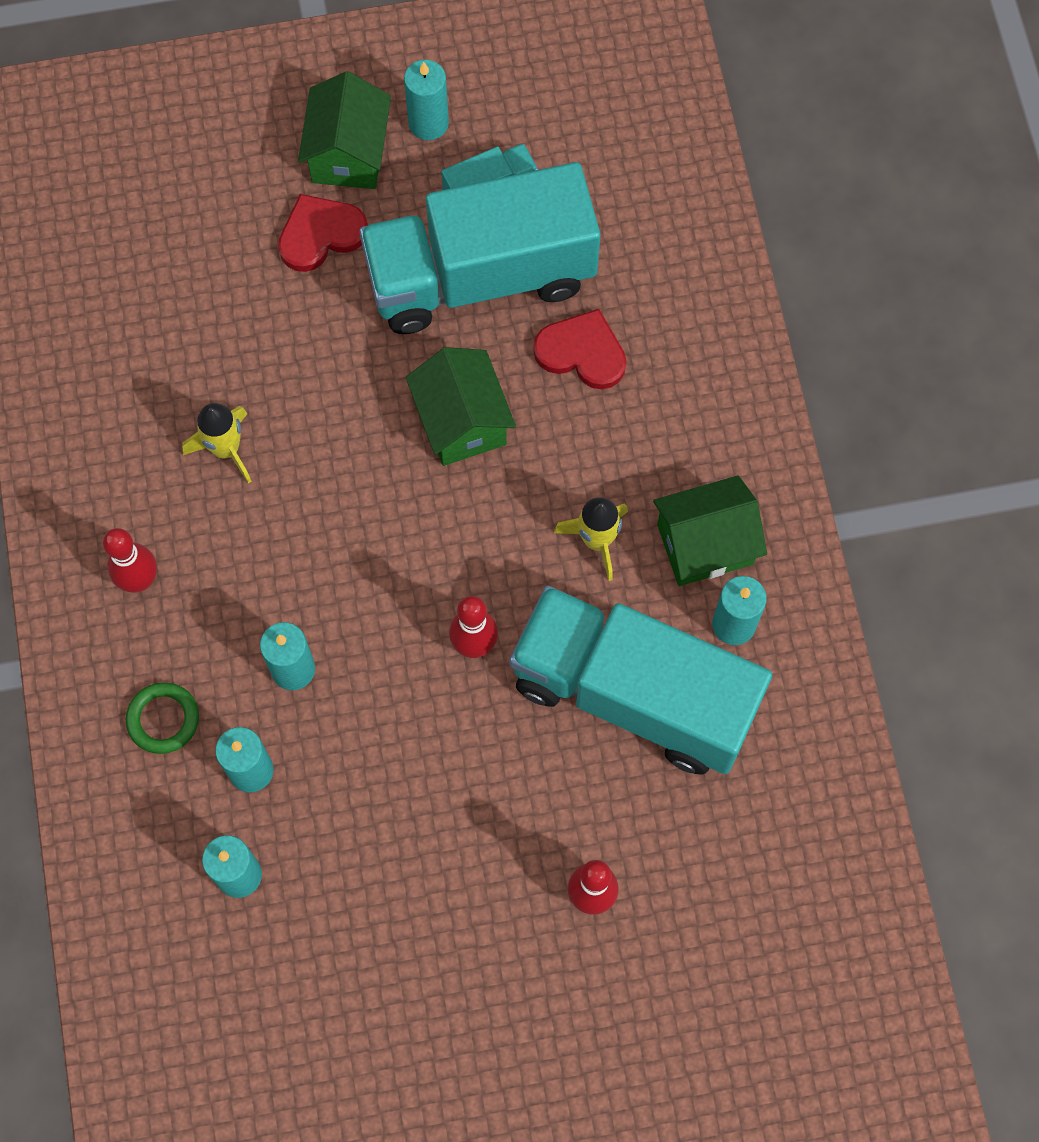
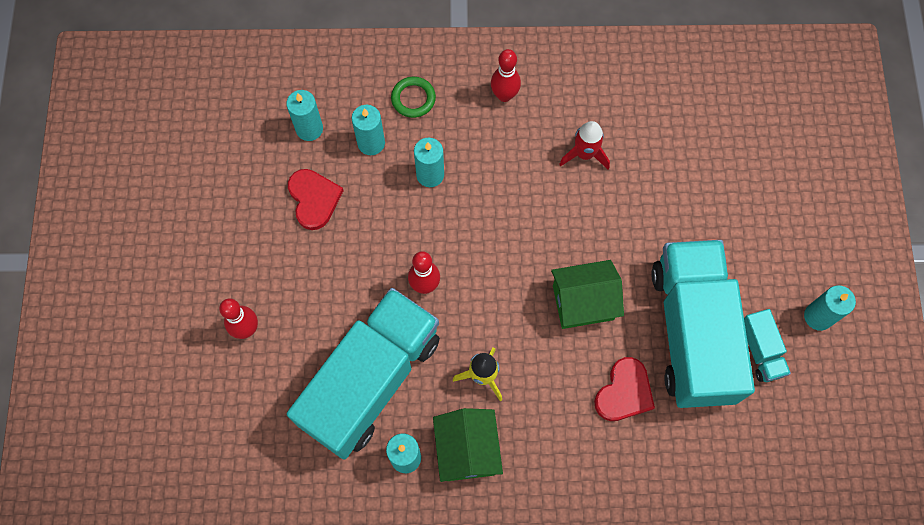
camera: 100 degrees right, 0 degrees up
yellow rocket [182,403,251,483] -> red rocket [559,121,610,169]
red heart [278,194,368,272] -> red heart moved to [288,169,344,230]
green house [298,71,391,189] -> none

